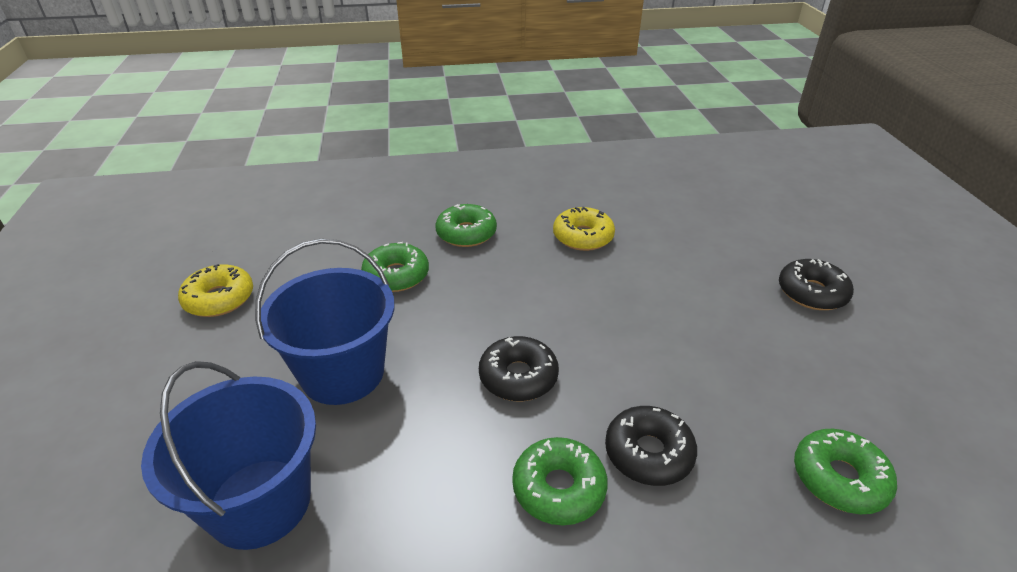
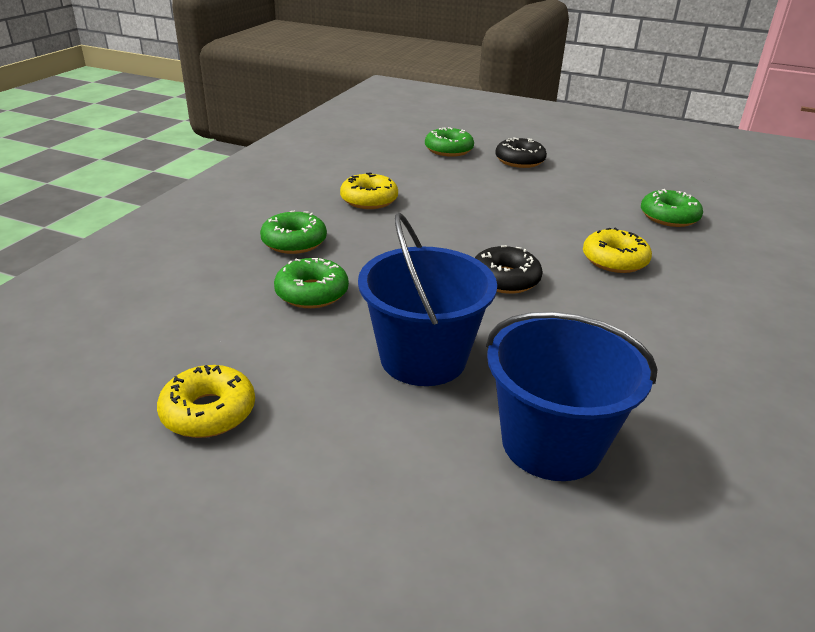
camera: 60 degrees left, 5 degrees down
green donut [512,437,608,525] -> green donut moved to [425,127,474,157]
black donut [605,406,697,486] -> yellow donut [583,227,652,273]

